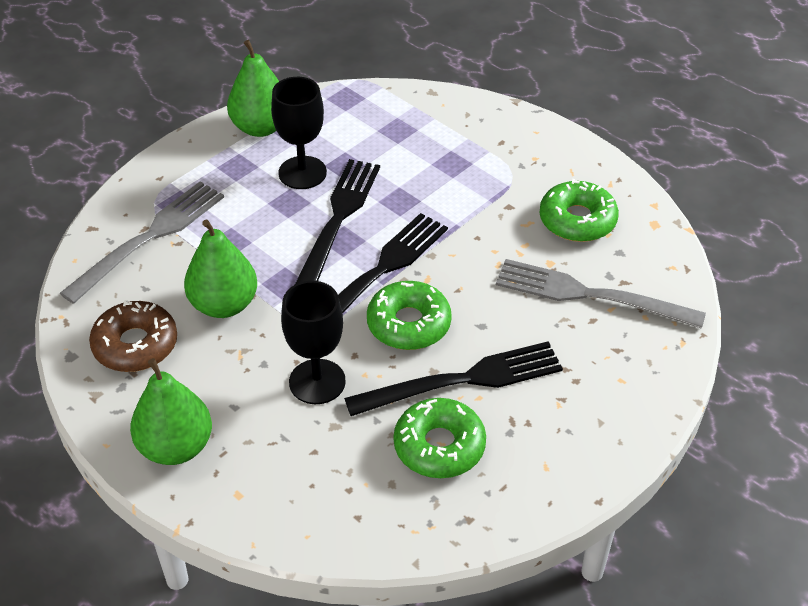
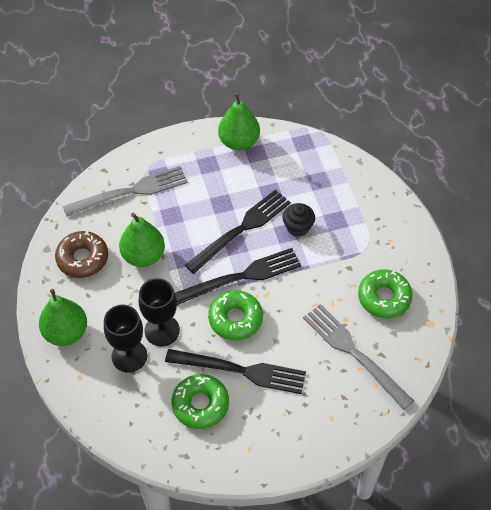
camera: 30 degrees right, 10 degrees up
black goblet [271,77,327,189] -> black goblet moved to [104,305,147,373]
none -> black cupcake [282,203,315,237]

